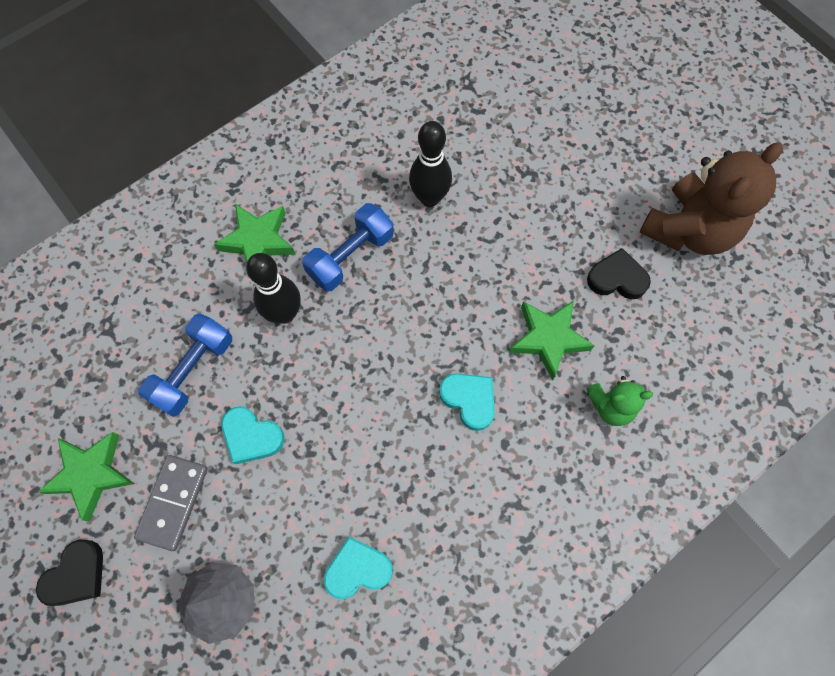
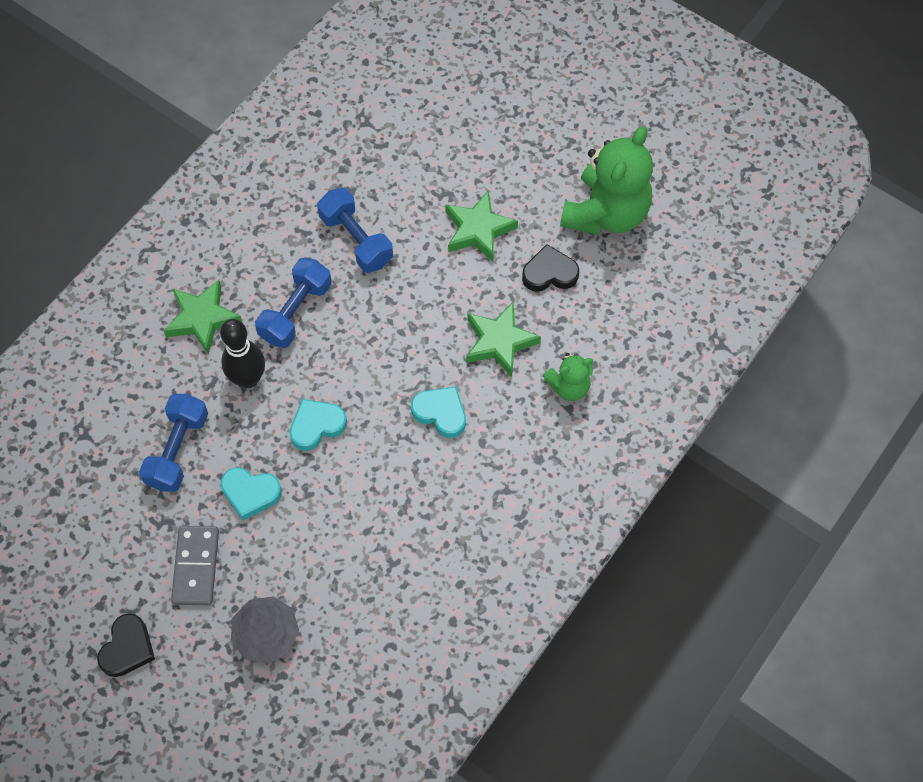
camera: 15 degrees left, 5 degrees down
green star [38,432,135,522] -> green star moved to [445,191,518,262]
turquoise heart [324,536,393,599] -> turquoise heart moved to [290,399,347,451]
black bowling pin [409,121,452,207] -> blue dumbbell [317,188,393,273]
brown teddy bear [639,142,783,255] -> green teddy bear [560,126,653,235]

